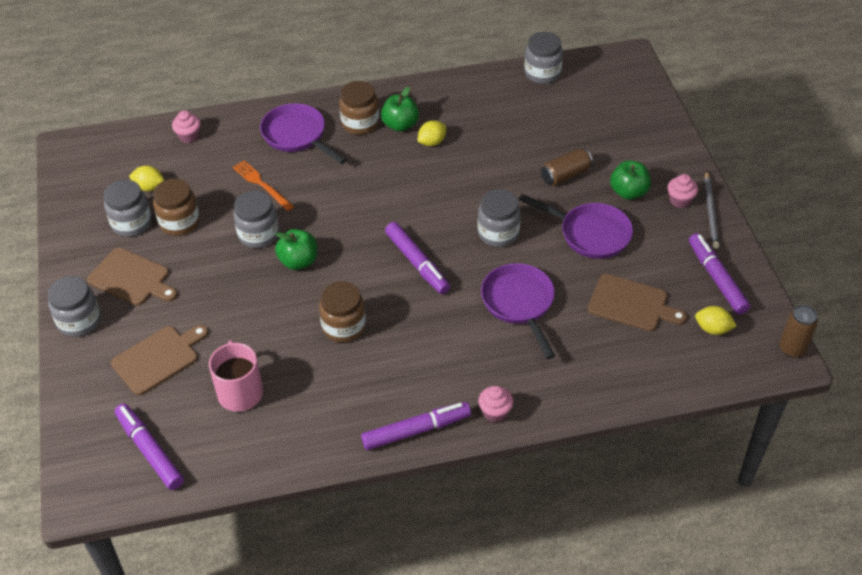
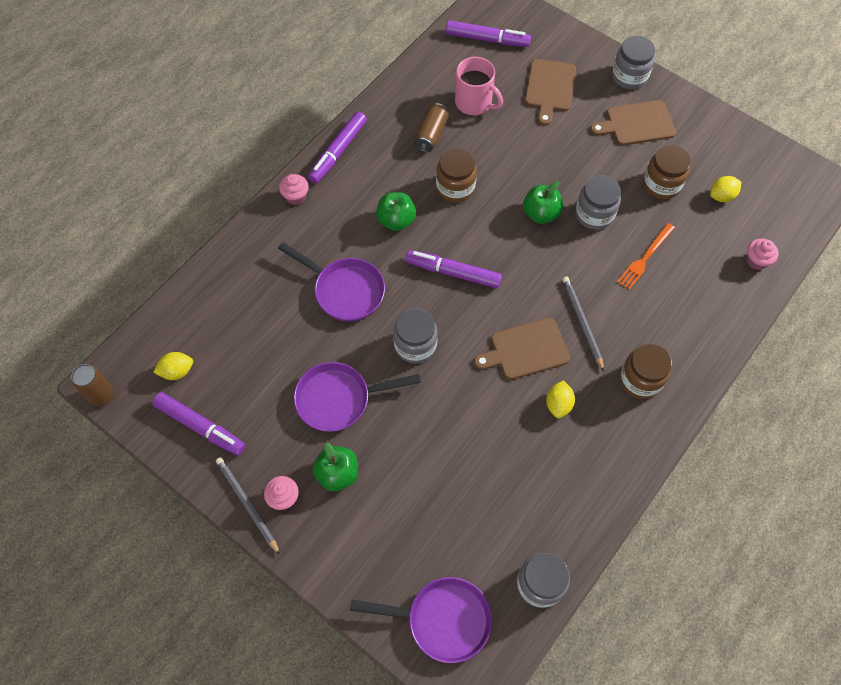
camera: 140 degrees right, 15 degrees up
grey jar [104,180,152,237] -> none
orange fork [233,160,294,211] -> orange fork turned 120 degrees clockwise [617,223,675,290]
purple pan [260,103,347,164] -> purple pan moved to [350,577,492,663]
green apple [381,87,419,132] -> green apple moved to [376,192,416,231]
brown can [541,148,593,186] -> brown can moved to [414,103,449,152]
brown cutting board [588,274,687,331] -> brown cutting board moved to [474,318,570,380]
none -> grey pencil [562,277,604,371]

